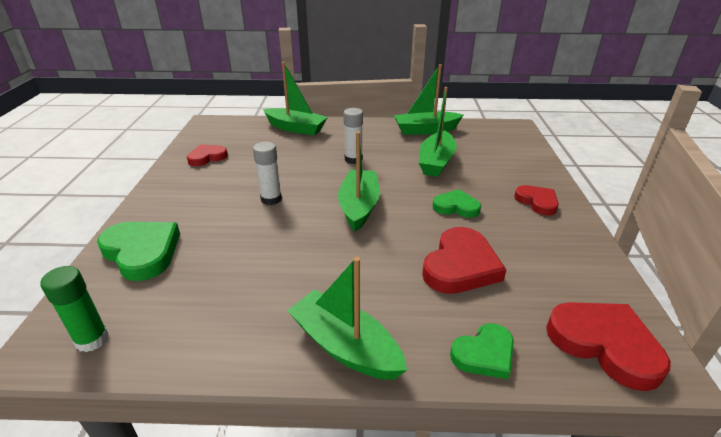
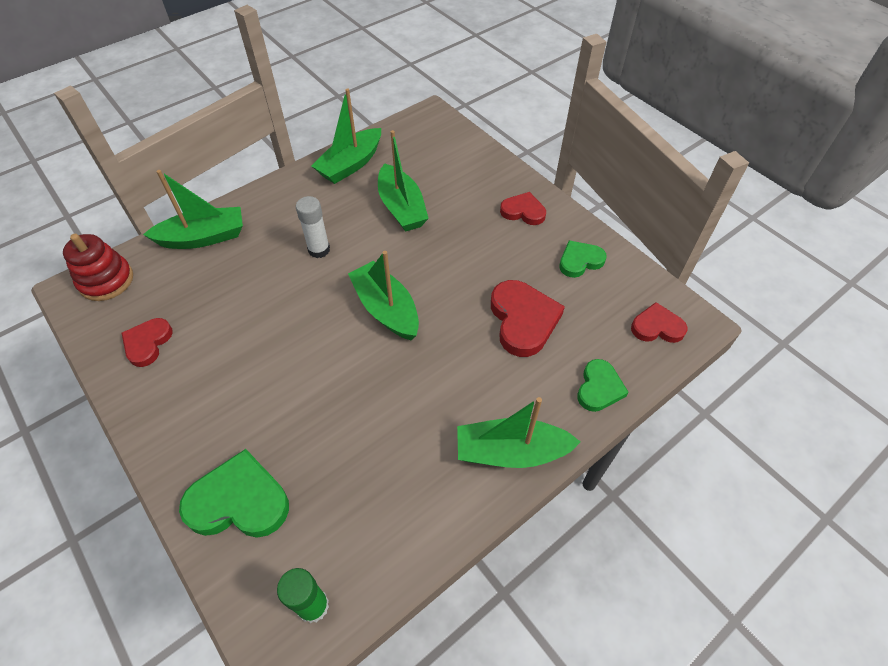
camera: 40 degrees left, 20 degrees up
white glue stick [253,142,282,205] -> none
green heart [433,189,481,218] -> green heart moved to [559,240,606,278]
red heart [546,302,671,391] -> red heart [631,302,687,343], size x0.62
none -> red stacking toy [63,234,133,301]

